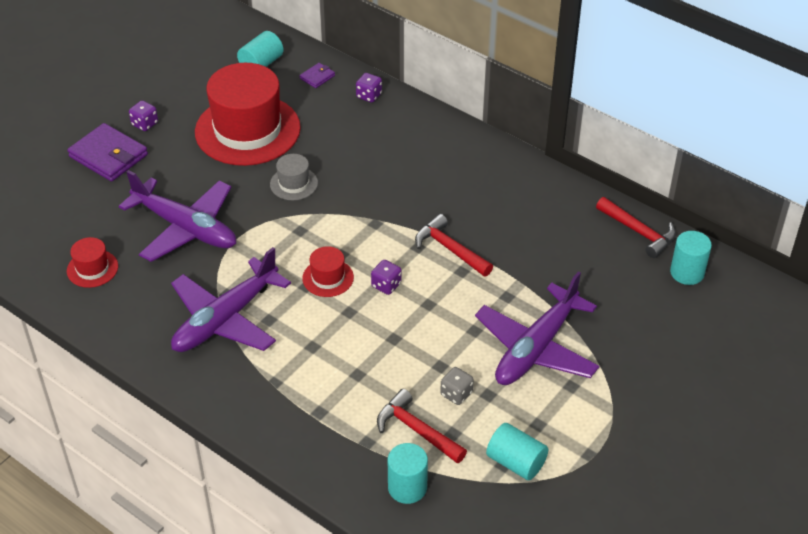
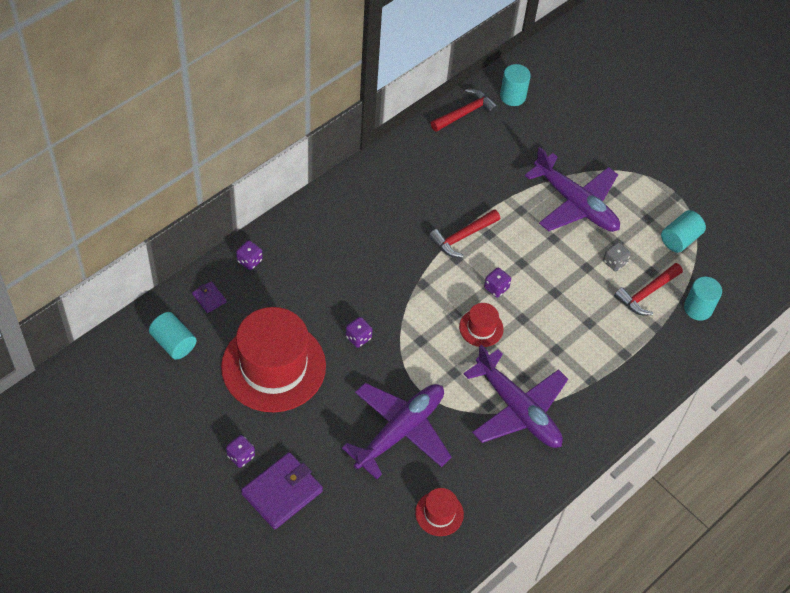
camera: 85 degrees left, 10 degrees up
grey hat [270,154,318,200] -> purple dice [346,317,372,348]

